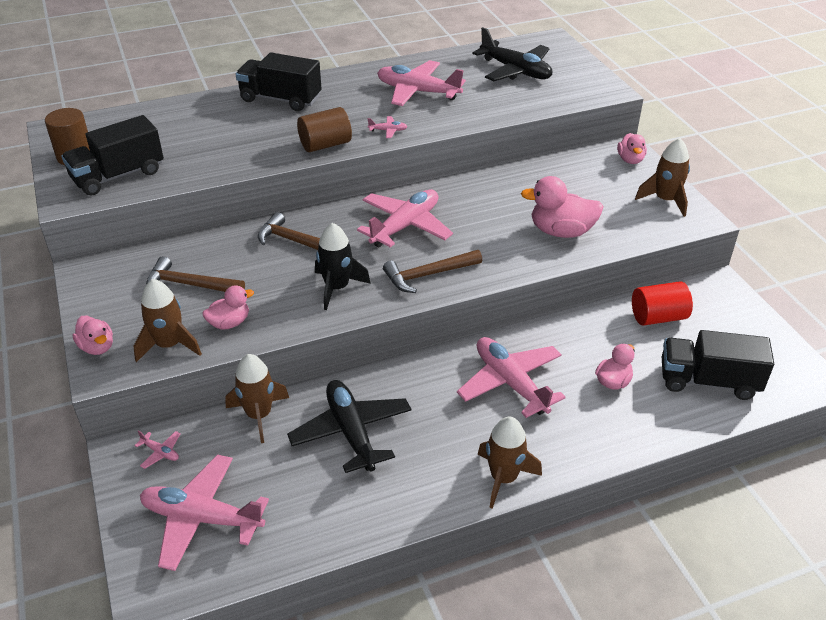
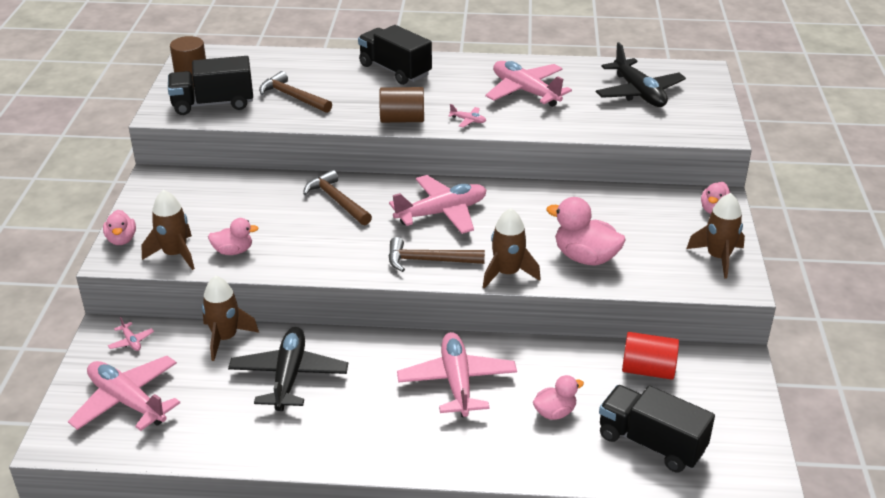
camera: 25 degrees right, 5 degrees down
brown hammer [146,256,245,292] -> brown hammer moved to [259,71,332,113]
black rocket [315,223,371,310] -> none
brown rocket [478,417,542,509] -> brown rocket moved to [483,208,541,289]

